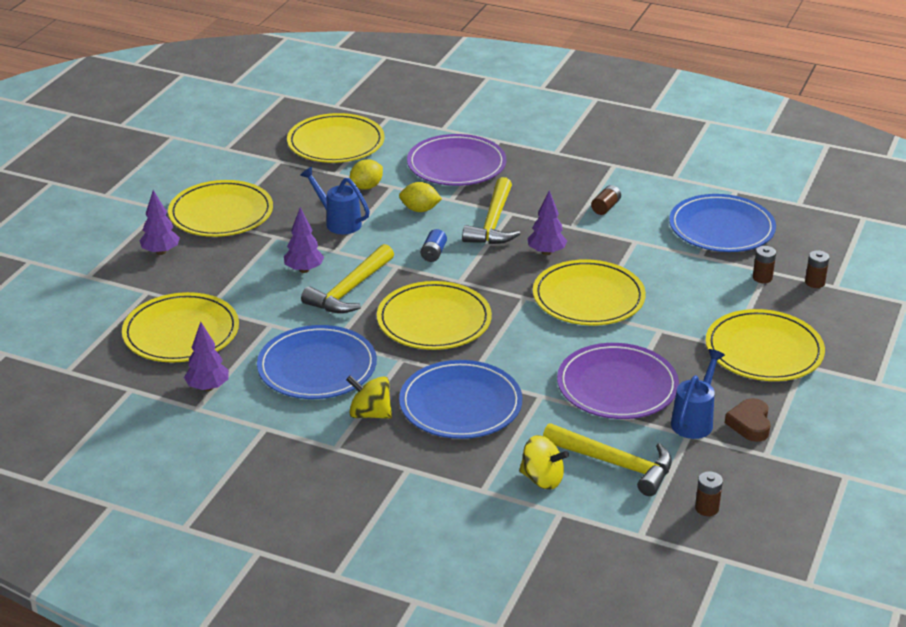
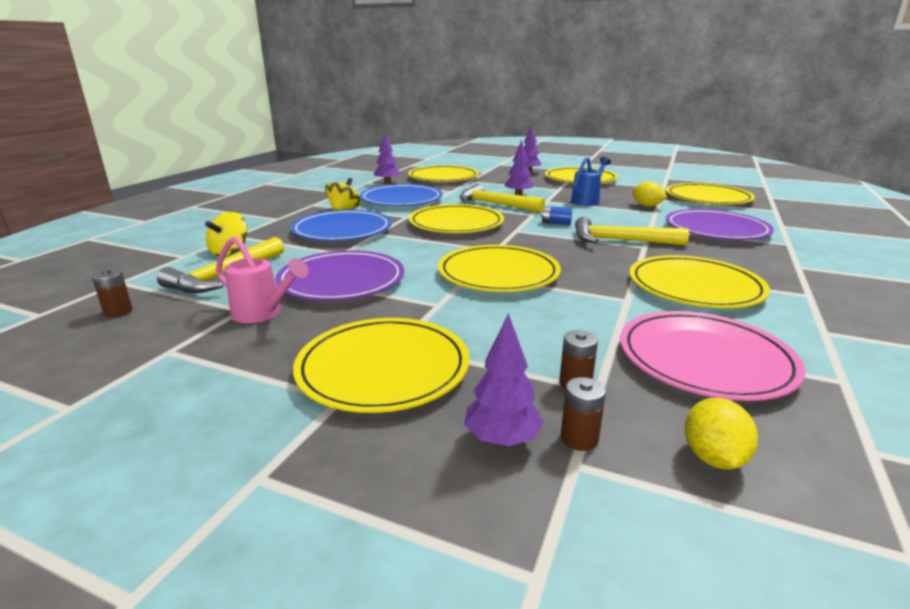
camera: 90 degrees right, 10 degrees down
yellow lemon [399,182,442,212] -> yellow lemon moved to [685,398,758,469]
purple tree [528,190,567,255] -> purple tree moved to [464,313,544,447]
brown battery [591,185,621,215] -> yellow plate [629,255,770,308]
blue plate [669,194,776,252] -> pink plate [620,311,805,401]
blue watering can [671,349,725,439] -> pink watering can [216,237,309,323]
brown heart [725,398,771,442] -> none

